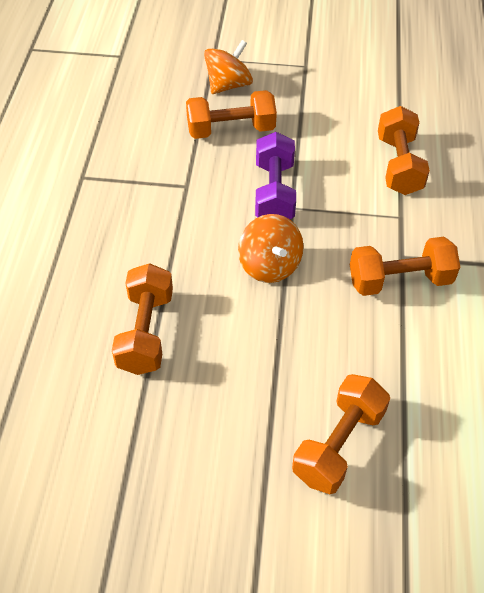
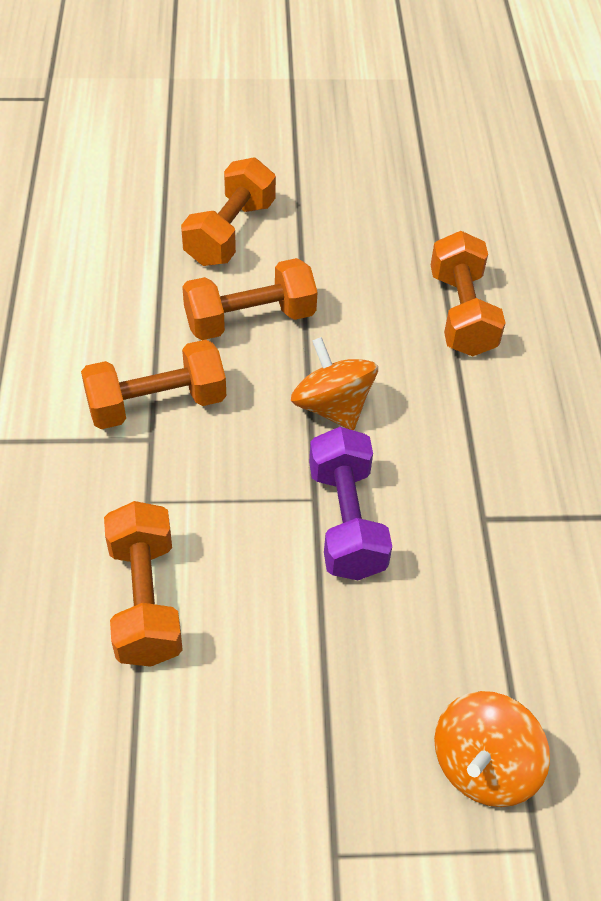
camera: 170 degrees right, 0 degrees up
orange dumbbell [186,90,277,139] -> orange dumbbell moved to [182,258,318,340]

